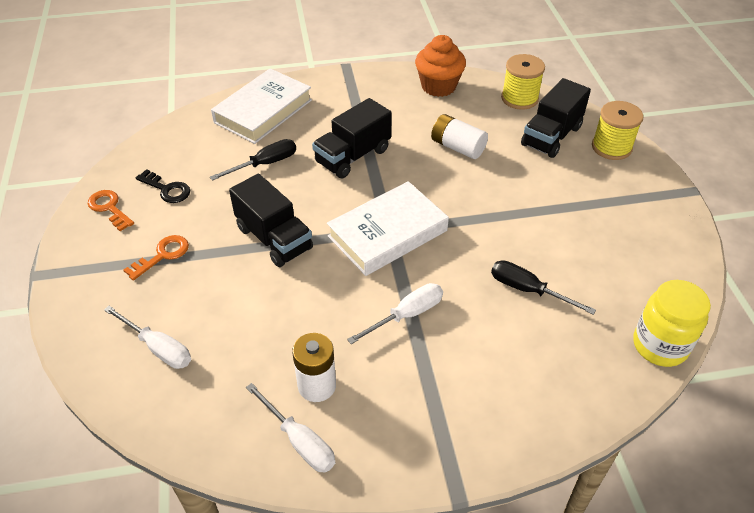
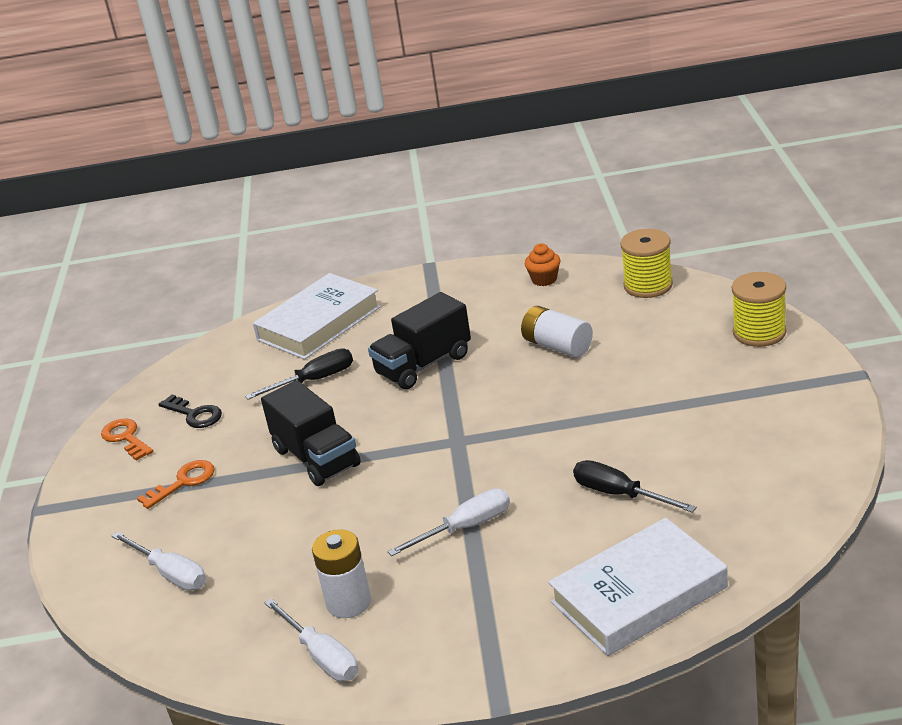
camera: 10 degrees right, 15 degrees down
white book [327,181,449,276] -> white book moved to [548,518,728,656]
orange cupcake [415,35,466,97] -> orange cupcake [525,243,560,286], size x0.56
black truck [521,78,591,158] -> none
yellow jar [633,280,711,367] -> none

